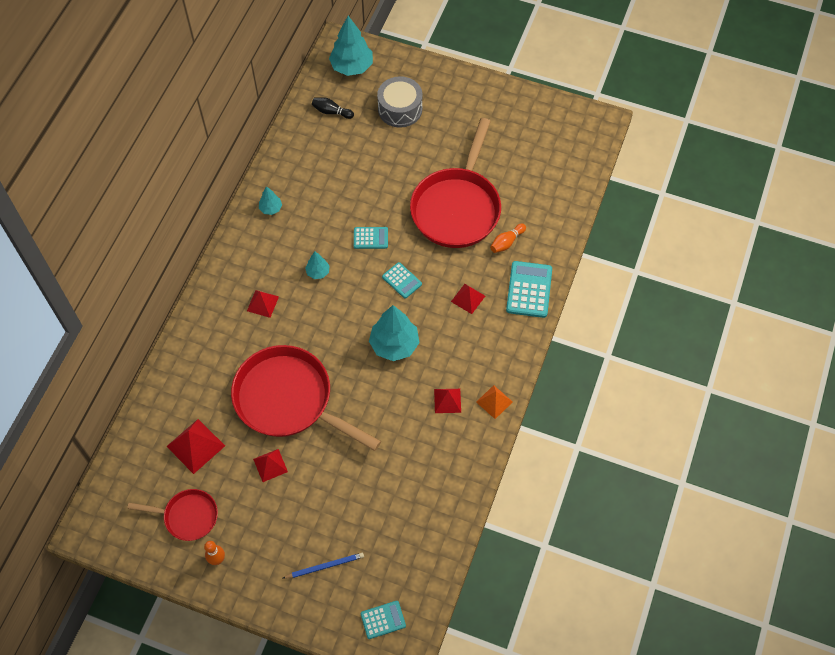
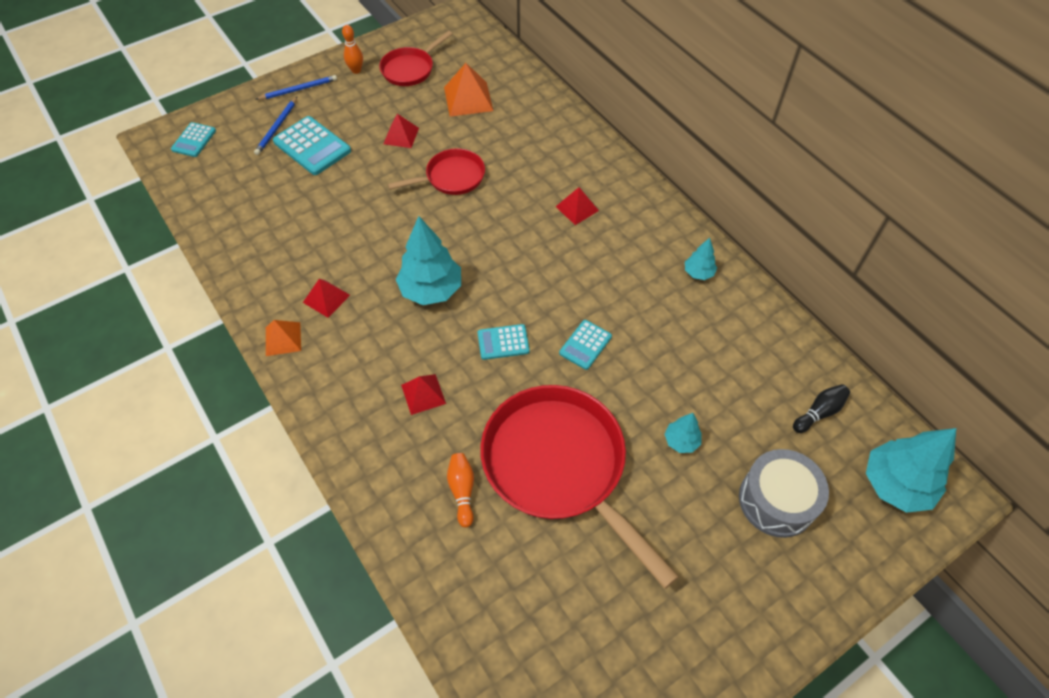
camera: 125 degrees right, 5 degrees down
red pyramid [166,419,225,474] -> orange pyramid [444,63,493,117]
red pan [231,345,381,451] -> red pan [388,148,485,195], size x0.52
turquoise tree [305,252,330,279] -> turquoise tree moved to [665,413,701,453]
turquoise calculator [506,261,552,318] -> turquoise calculator moved to [273,116,351,175]
none -> blue pencil [256,75,337,100]

